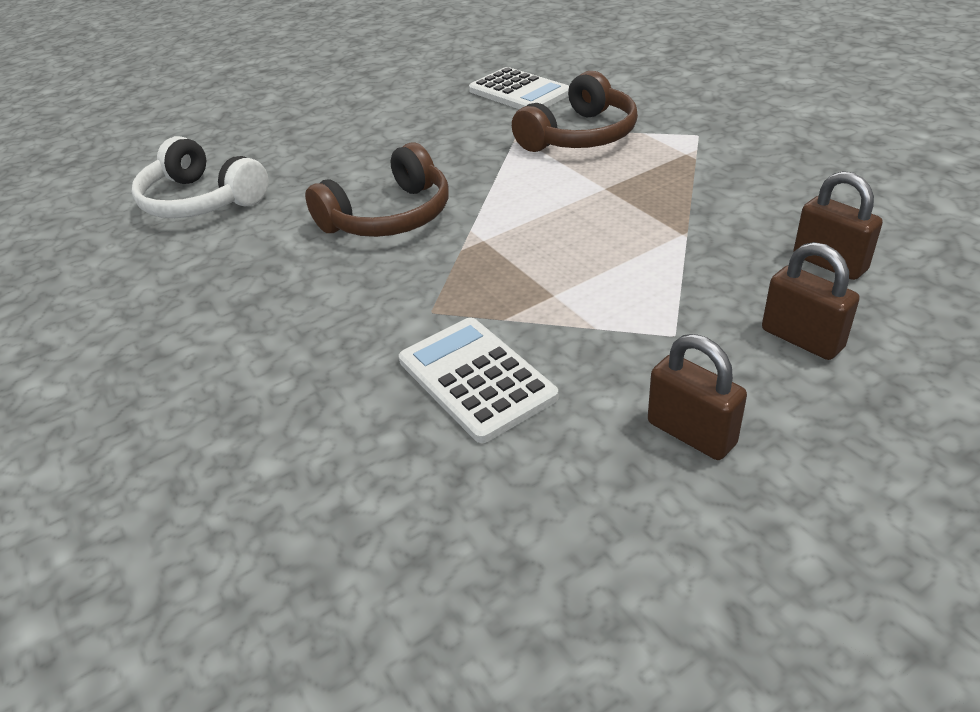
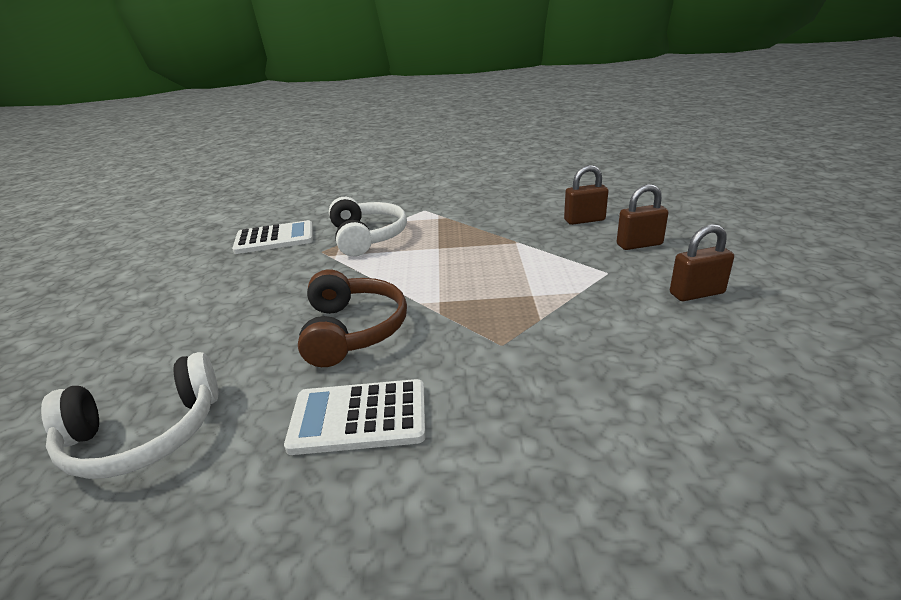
camera: 60 degrees left, 10 degrees down
white calculator [399,317,559,443] -> white calculator moved to [284,379,426,455]
brown headphones [512,71,638,152] -> white headphones [329,197,407,257]

